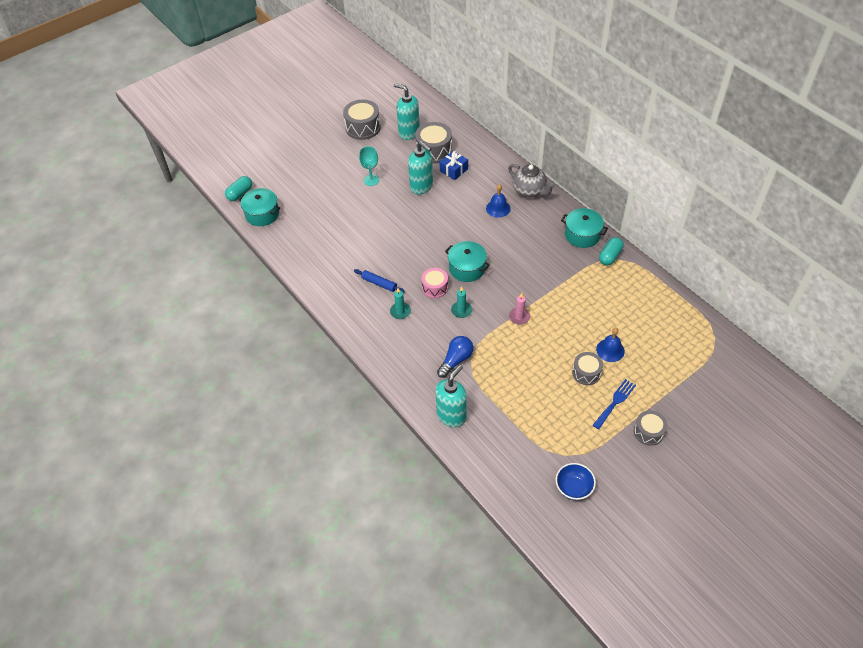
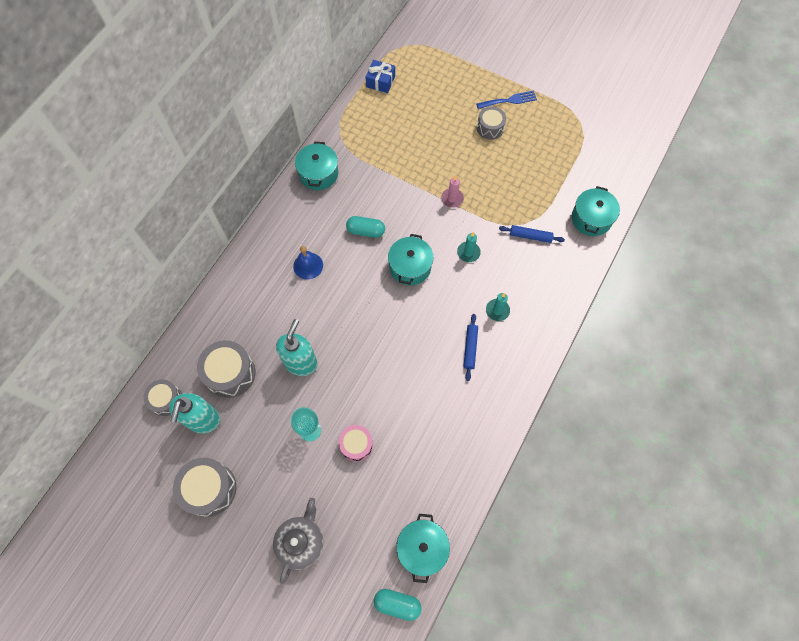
camera: 115 degrees left, 15 degrees up
pink drum [421,268,448,298] -> pink drum moved to [339,425,373,462]
turquoise soap dispenser [435,365,467,427] -> turquoise pot [572,186,620,236]
blue light bulb [437,336,473,378] -> blue rolling pin [499,225,565,243]
blue gift [440,151,468,180] -> blue gift moved to [366,60,395,93]
grey teapot [508,164,556,198] -> grey teapot moved to [273,498,324,584]
blue bowl [556,463,596,500] -> none
blue fork [593,379,636,429] -> blue fork turned 150 degrees clockwise [477,90,537,109]
blue bell [596,328,625,362] -> none
turquoise capsule [599,237,624,265] -> turquoise capsule moved to [346,216,385,238]
grey drum [634,410,668,446] -> grey drum moved to [143,380,182,416]

